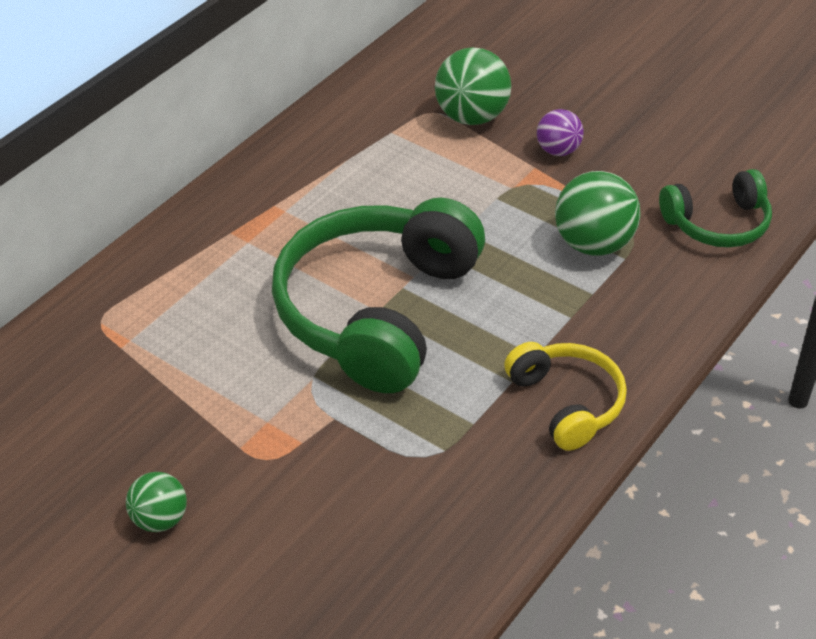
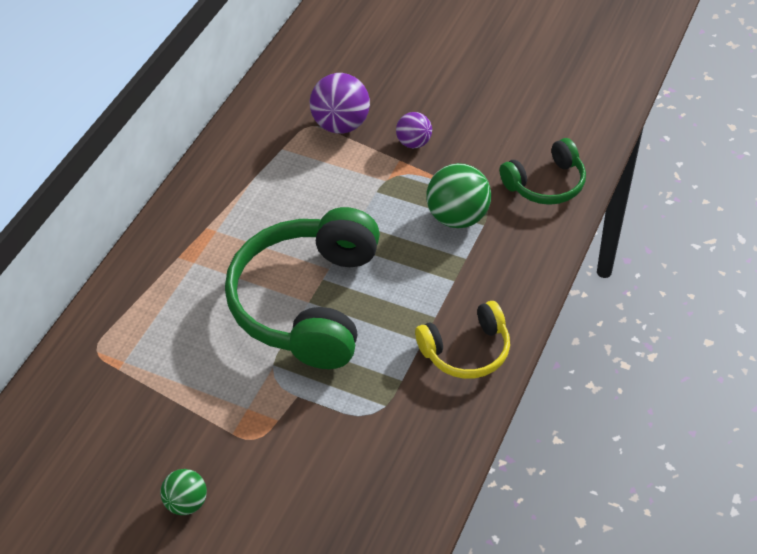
camera: 10 degrees left, 5 degrees up
green ball [435,47,511,125] -> purple ball [310,73,370,134]
yellow headphones [504,342,627,451] -> yellow headphones turned 105 degrees clockwise [415,301,510,379]

